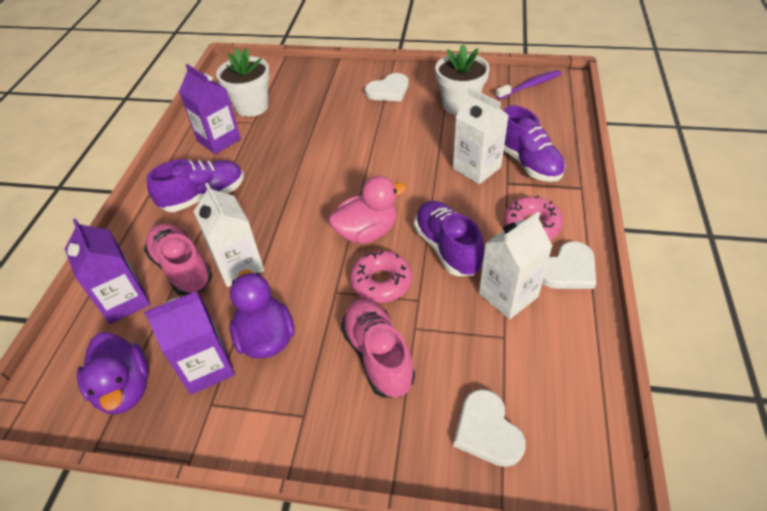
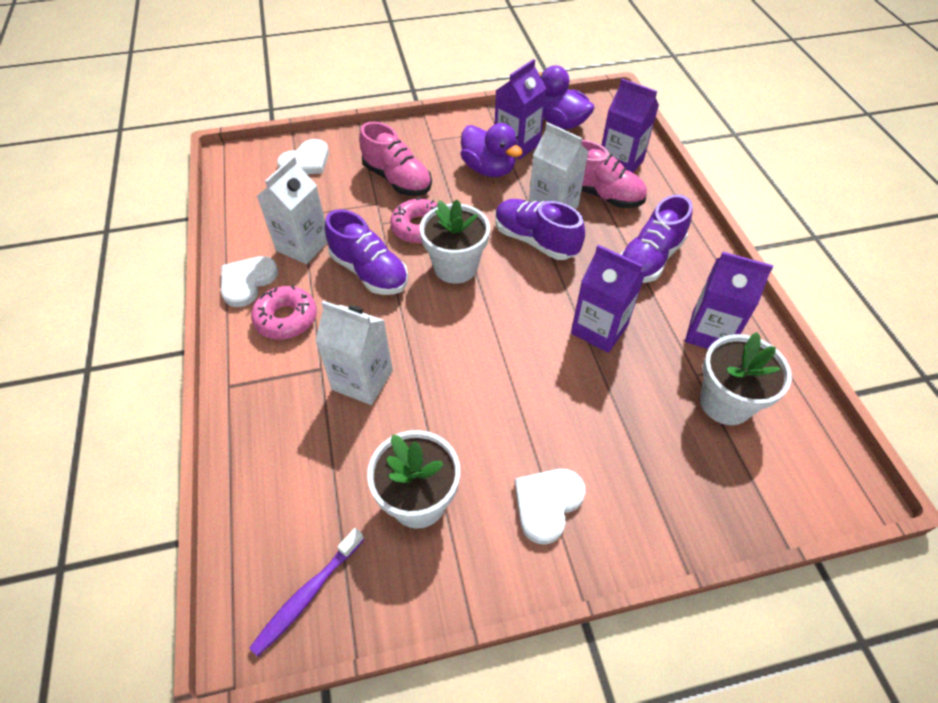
camera: 155 degrees right, 5 degrees up
pink duck [328,176,406,244] -> white flower pot [420,200,490,284]
white heart [454,389,526,467] -> white heart turned 90 degrees clockwise [277,139,329,174]
purple shoe [504,105,566,182] -> purple shoe moved to [495,199,585,260]
none -> purple carton [571,245,645,353]

